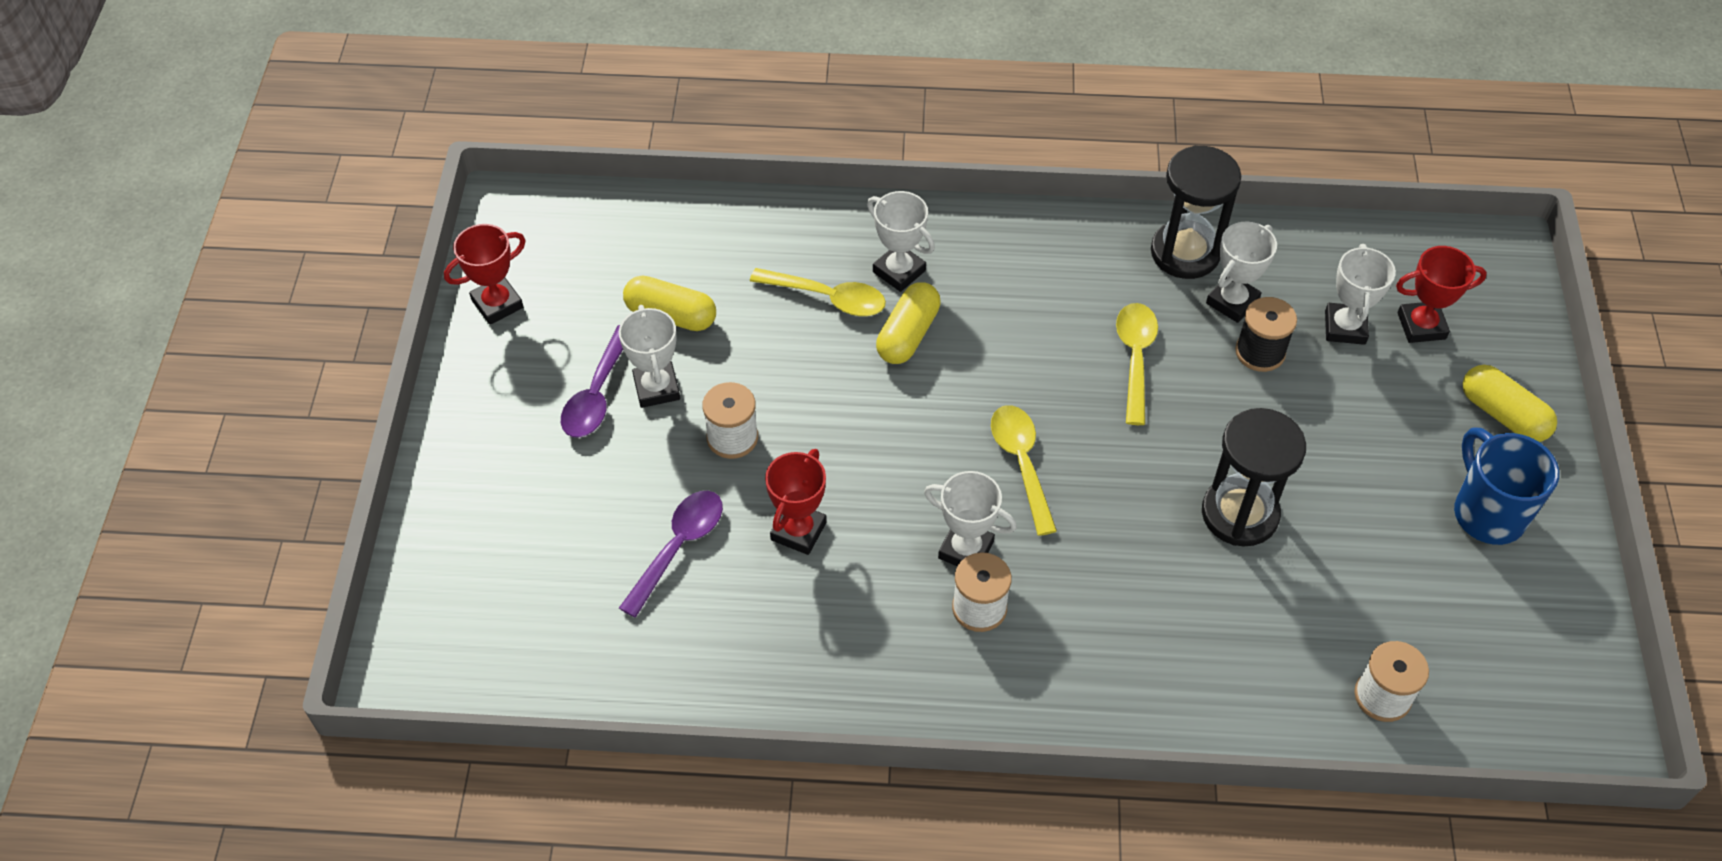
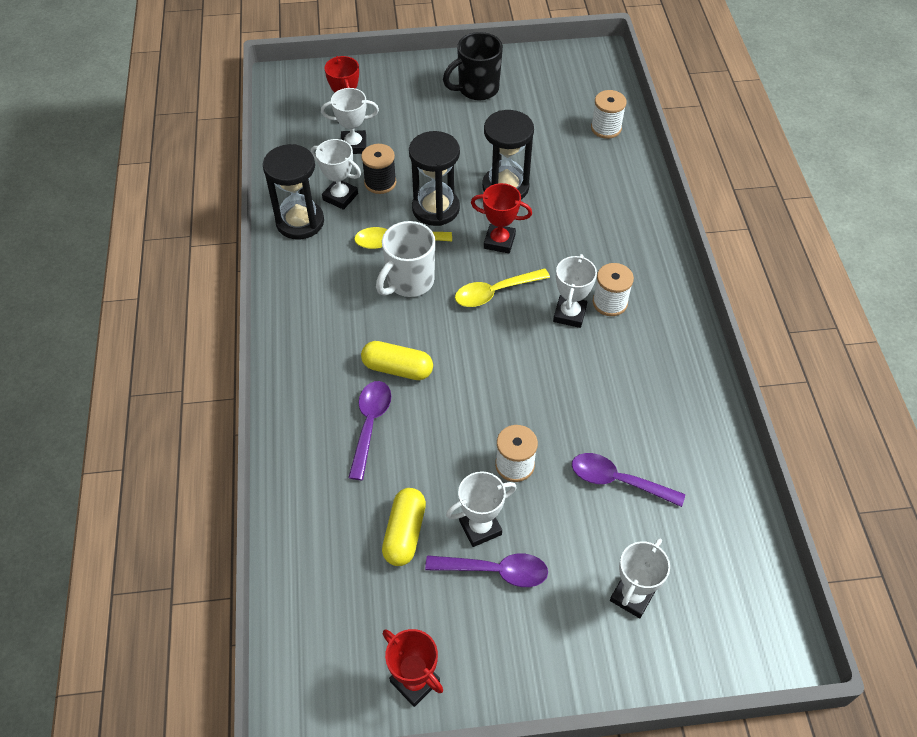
camera: 100 degrees left, 0 degrees up
yellow spoon [750,268,886,316] -> purple spoon [348,381,391,480]
red trophy [765,449,827,555] -> red trophy moved to [471,183,532,253]
white trophy [867,191,935,292] -> white trophy moved to [610,538,670,618]
blue mug [1454,427,1559,545] -> black mug [443,32,503,100]
yellow capsule [1462,365,1557,442] -> none
none -> white mug [376,221,435,297]
none -> black hourglass [409,131,460,226]

